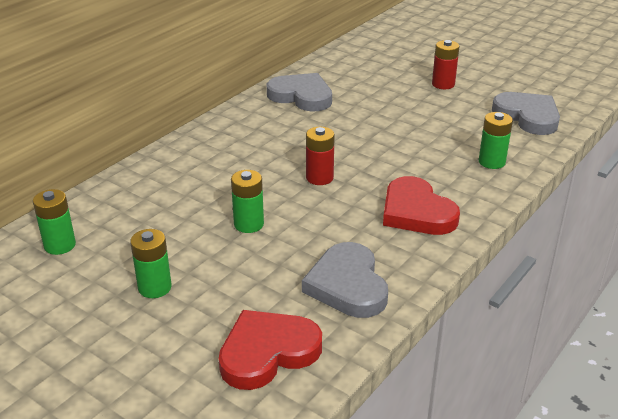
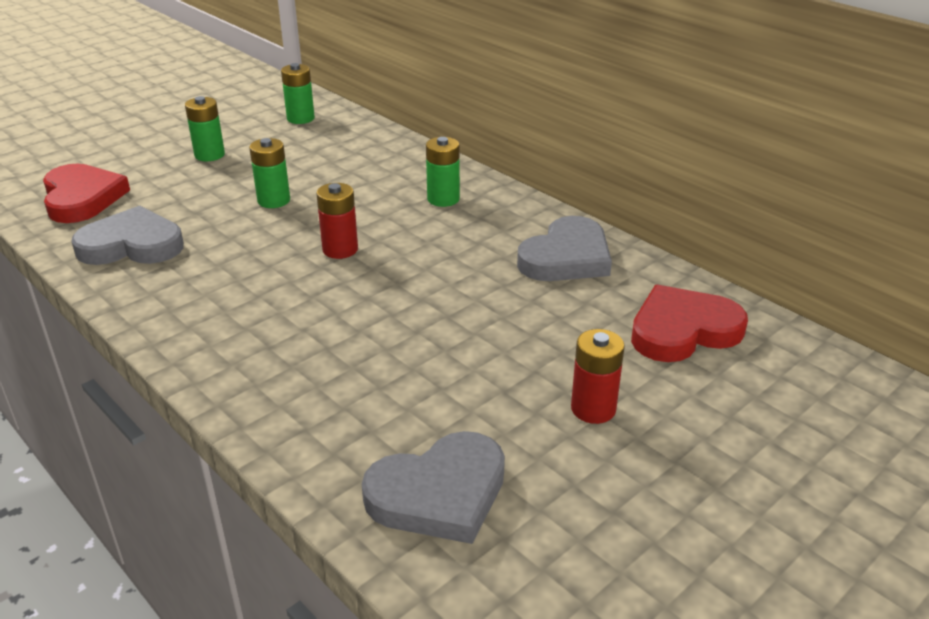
camera: 100 degrees right, 0 degrees up
red heart [383,176,460,235] -> red heart moved to [631,285,748,362]
green battery [479,112,513,169] -> green battery moved to [426,137,460,207]

